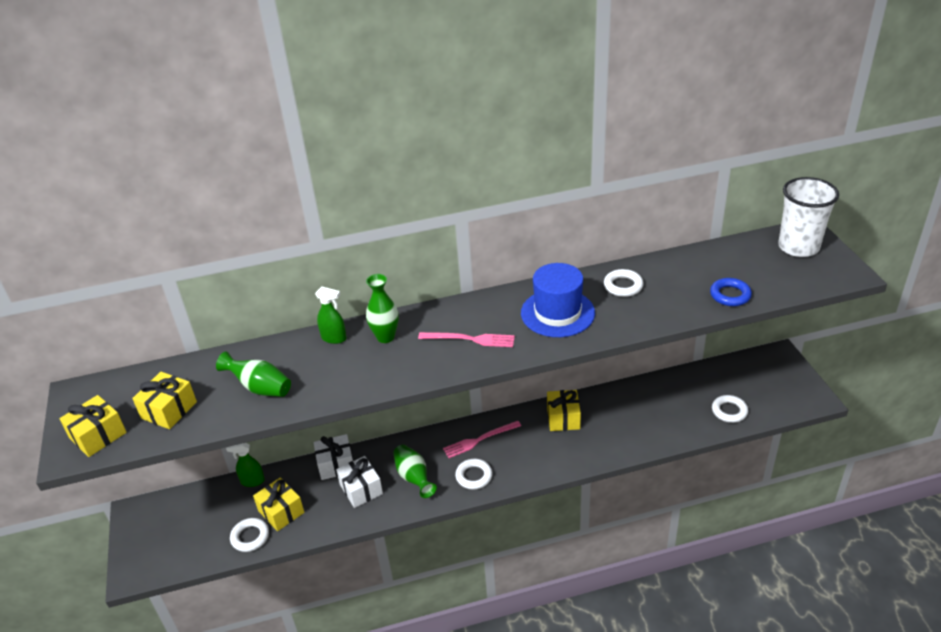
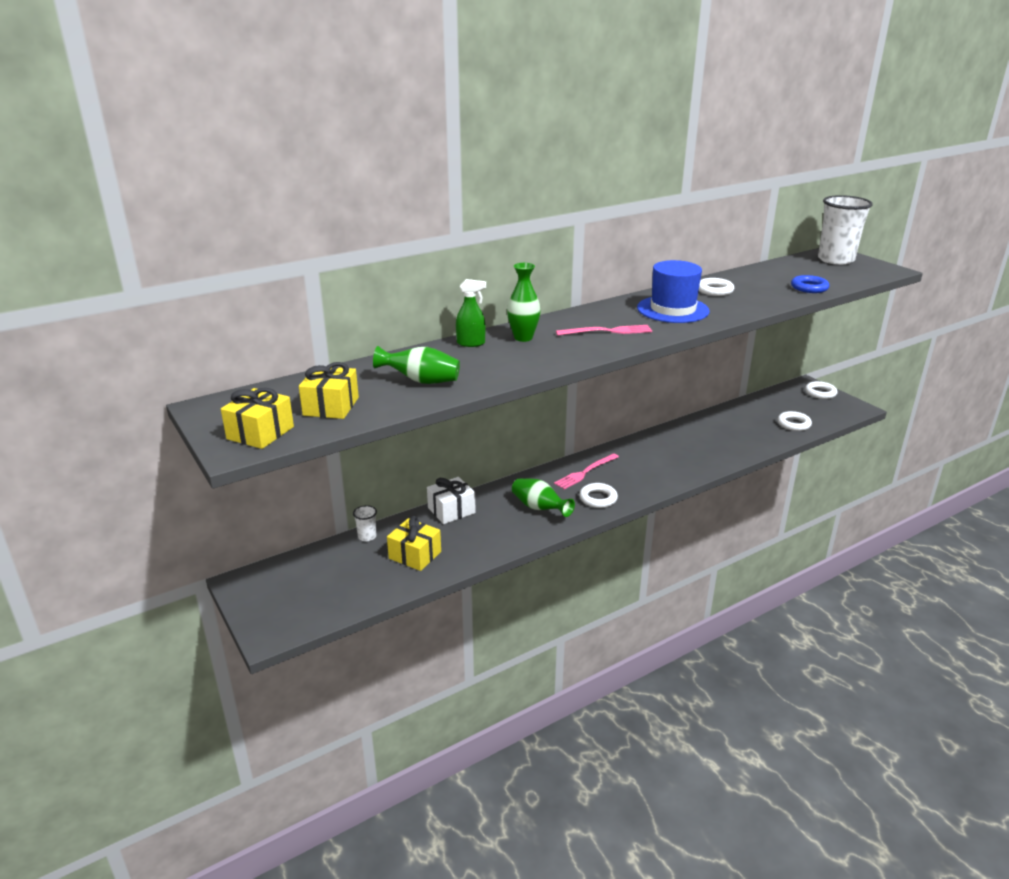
camera: 20 degrees left, 10 degrees down
green spray bottle [226,443,265,487] -> white cup [353,505,377,541]
white ring [230,518,269,552] -> white ring moved to [805,381,837,399]
white gift [336,456,383,508] -> none
yellow gift [547,390,581,431] -> none

